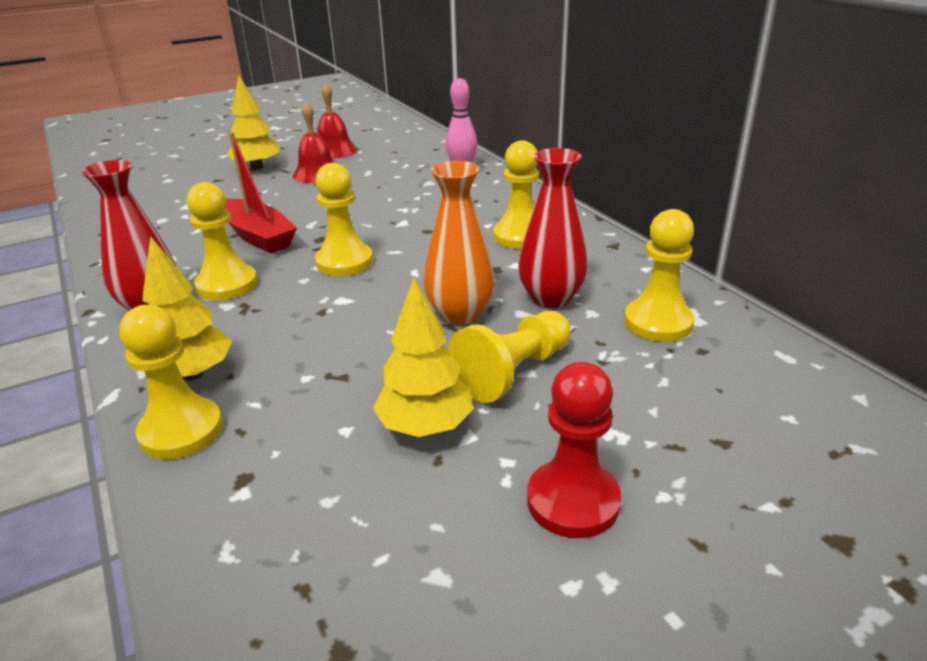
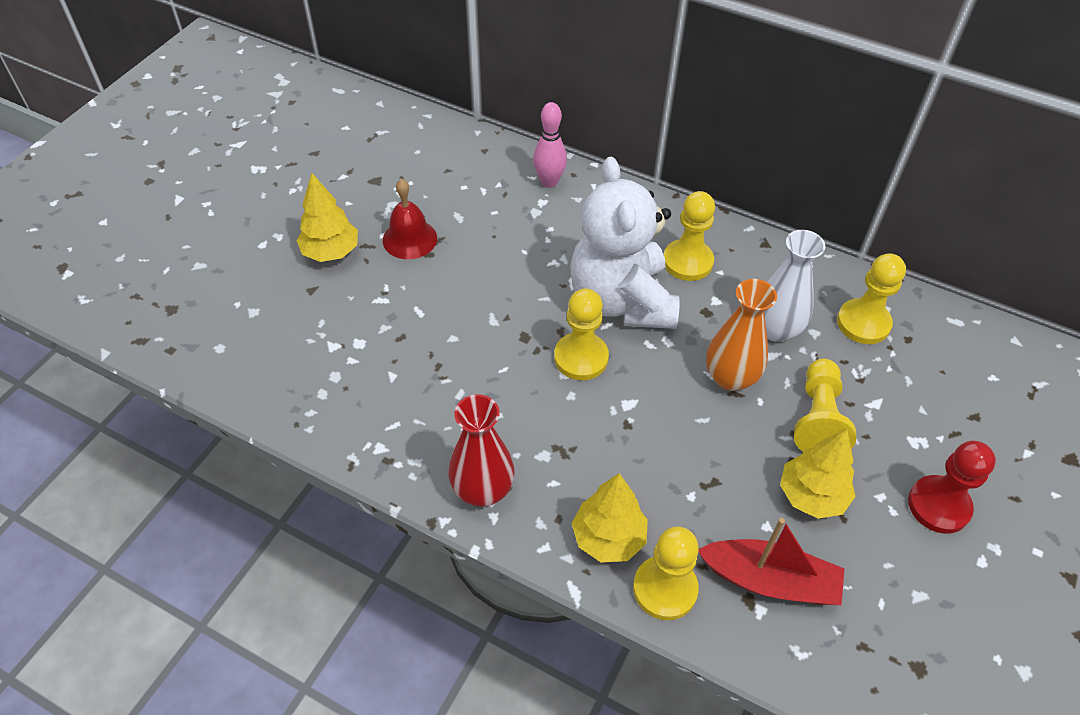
camera: 35 degrees left, 20 degrees up
yellow pawn [186,182,257,300] -> none
red boat [225,132,297,253] -> red boat moved to [698,518,844,605]
red bell [317,83,357,159] -> none
red vase [518,148,588,308] -> white vase [764,230,825,342]
none -> white teddy bear [570,157,680,329]

